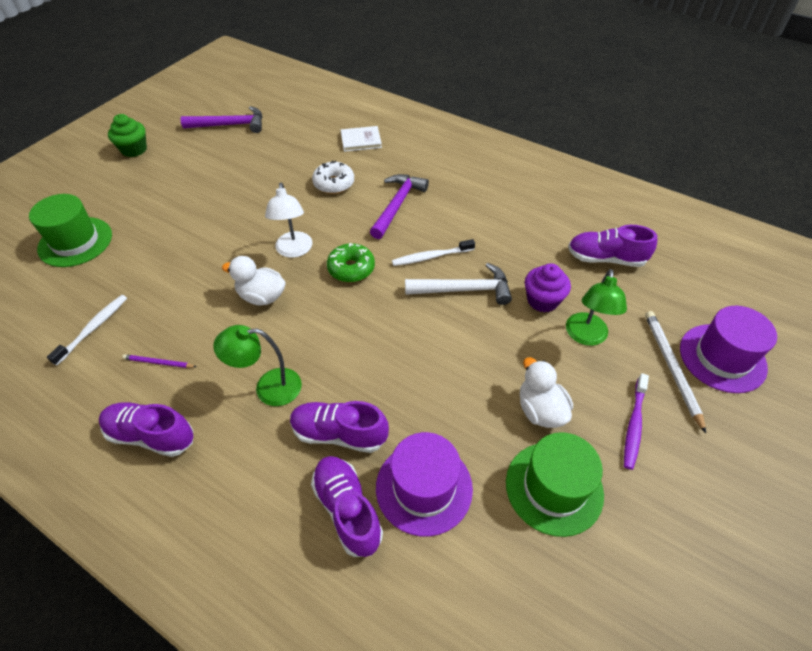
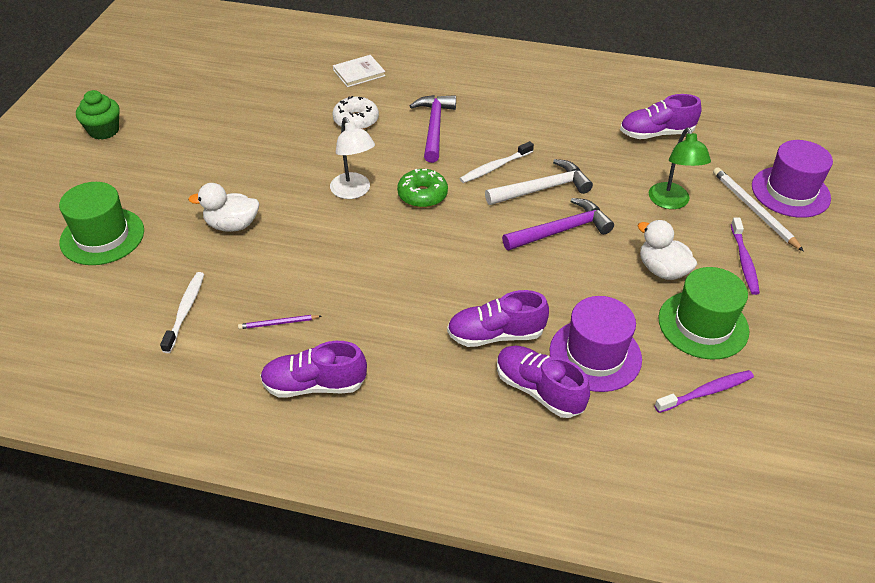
camera: 20 degrees left, 5 degrees down
purple hammer [181,106,263,133] -> purple hammer moved to [502,198,614,250]
green lamp [213,325,302,406] -> none
white duck [222,256,286,305] -> white duck moved to [188,183,259,232]
purple cupcake [525,263,571,313] -> none
none -> purple toothbrush [654,370,754,413]

